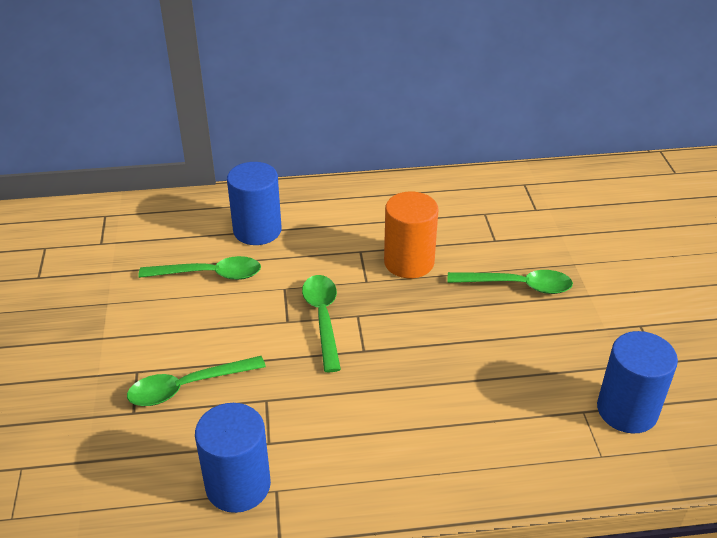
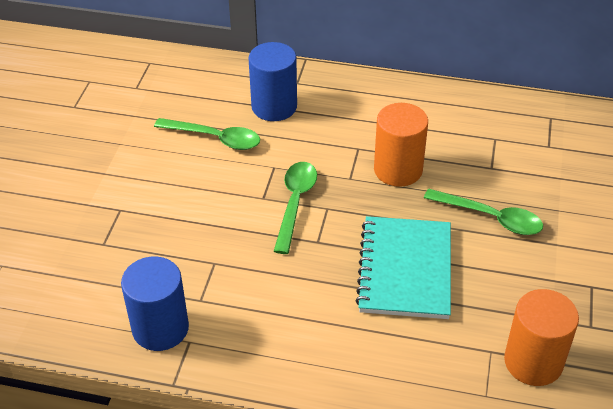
camera: 20 degrees right, 5 degrees up
green spoon [127,356,266,406] -> none
blue cylinder [597,331,678,434] -> orange cylinder [504,289,579,386]
none -> turquoise notebook [355,216,451,319]

